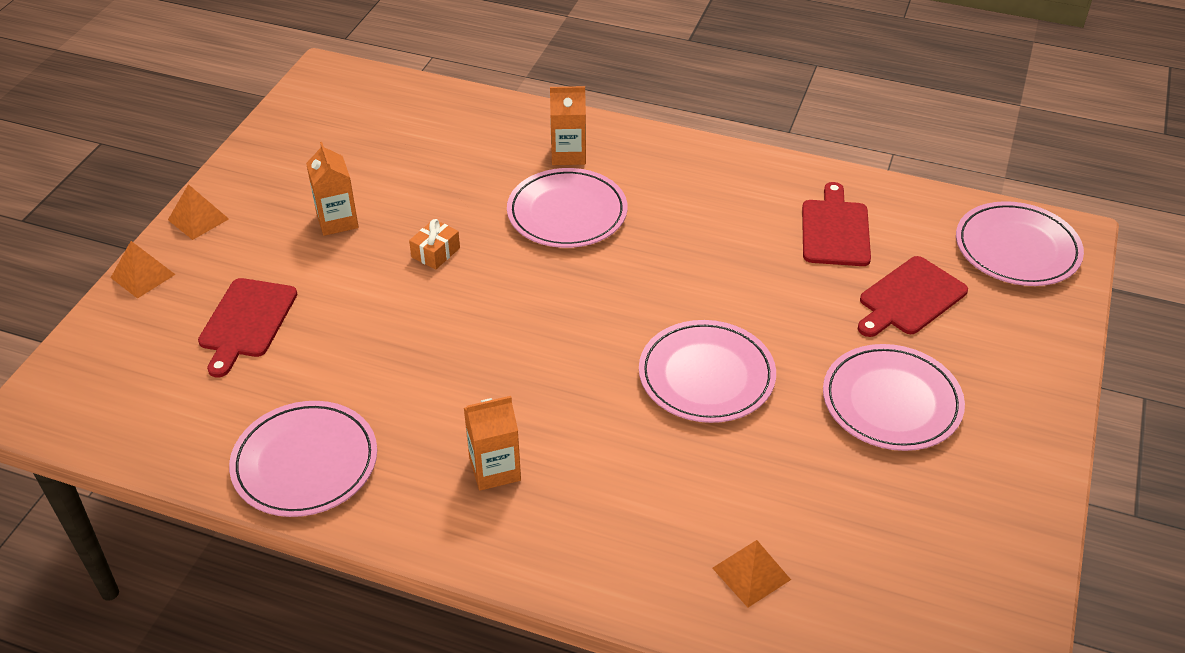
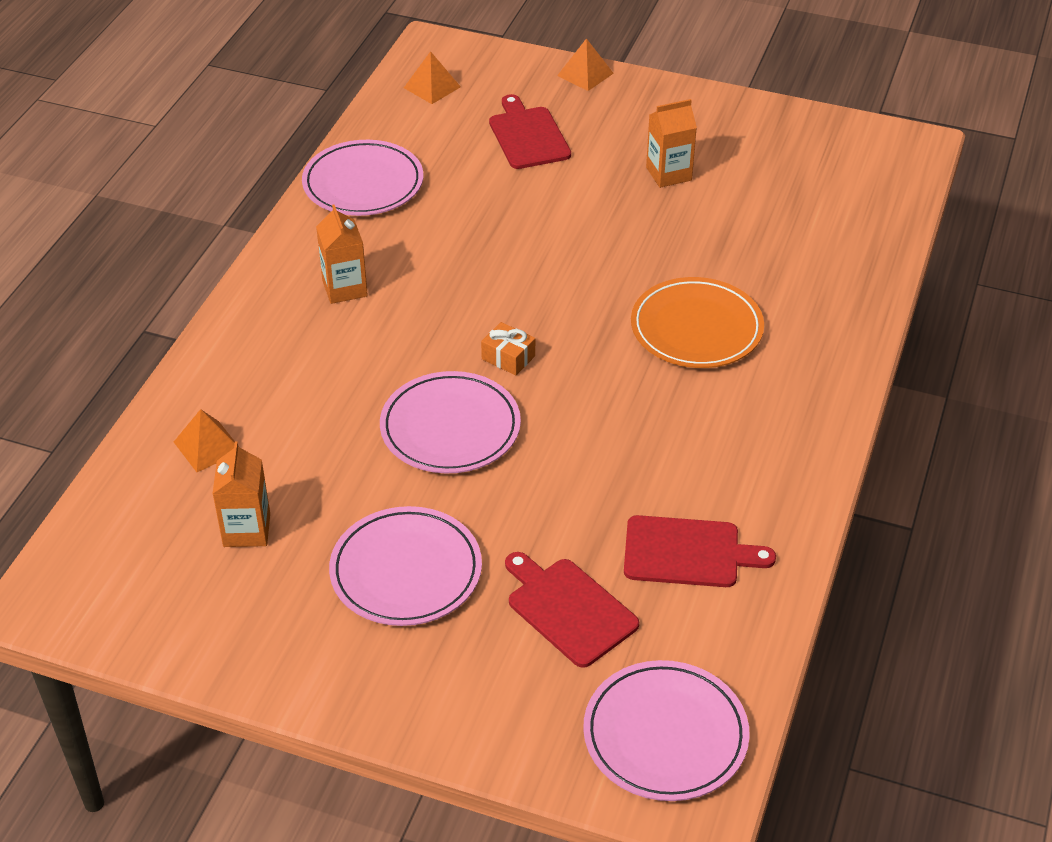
camera: 90 degrees right, 0 degrees up
orange pyramid [168,184,229,240] -> orange pyramid moved to [404,51,461,104]
red cutting board [198,278,297,377] -> red cutting board turned 60 degrees clockwise [489,94,571,169]
orange gift [409,219,460,269] -> orange gift moved to [481,322,535,375]
pink plate [507,168,628,248] -> orange plate [631,277,764,368]
orange carton [550,86,586,165] -> orange carton moved to [213,442,270,547]

